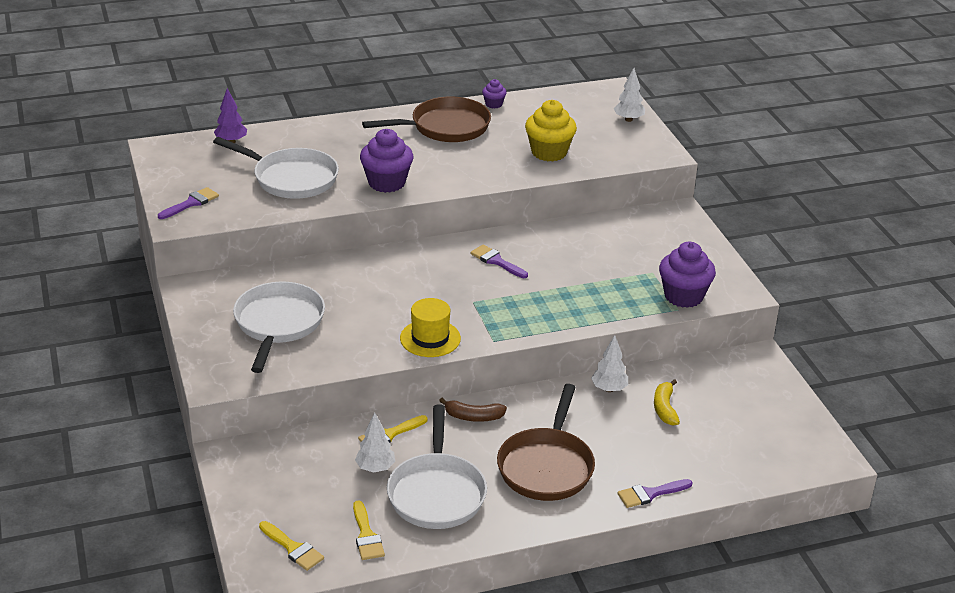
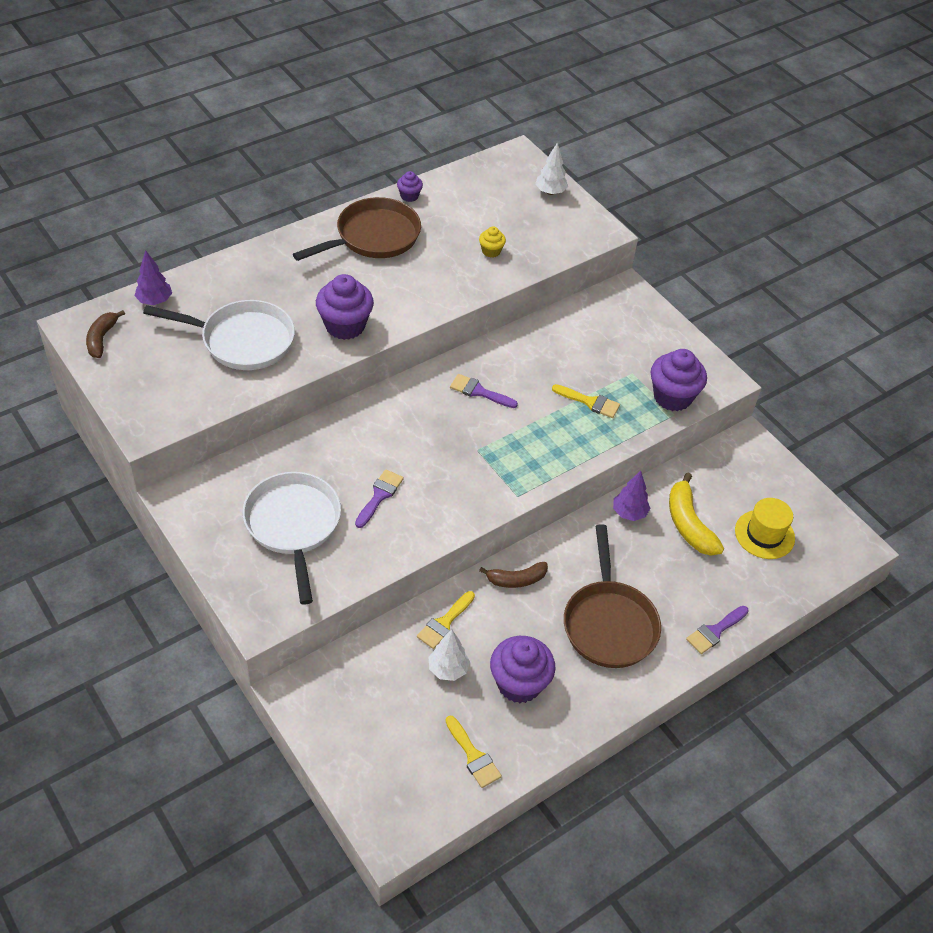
camera: 20 degrees left, 15 degrees up
purple brush [158,187,219,219] -> purple brush moved to [355,469,404,528]
yellow brush [259,521,324,571] -> yellow brush moved to [552,384,620,418]
white pan [387,404,487,529] -> purple cupcake [490,636,555,703]
yellow hat [400,298,461,357] -> yellow hat moved to [735,498,795,559]
yellow cupcake [525,100,577,162] -> yellow cupcake [479,226,506,257], size x0.50
white tree [591,335,628,392] -> purple tree [613,471,650,521]
yellow banana [654,379,680,426] -> yellow banana [669,472,724,556], size x1.51
none -> brown banana [86,310,125,358]

